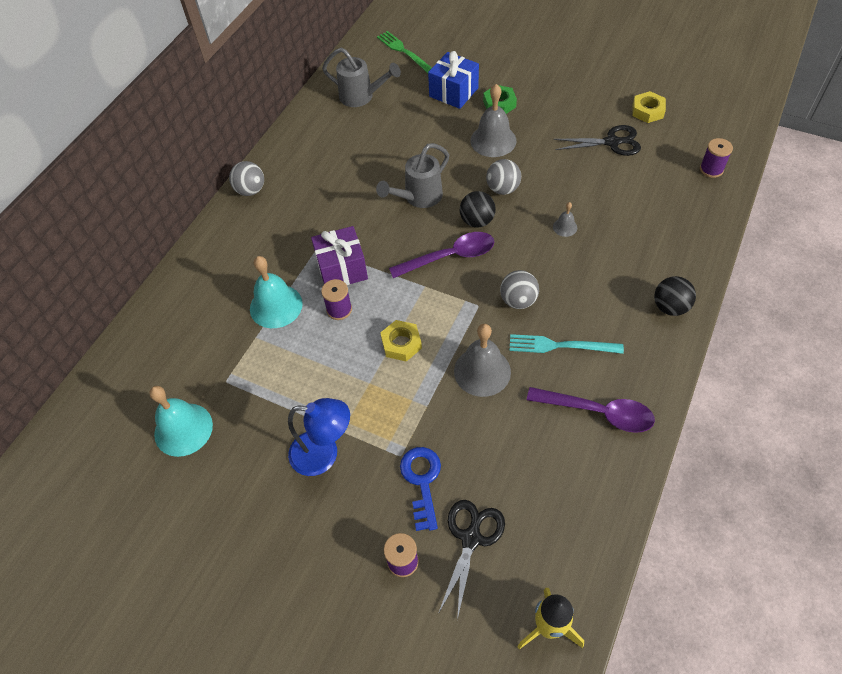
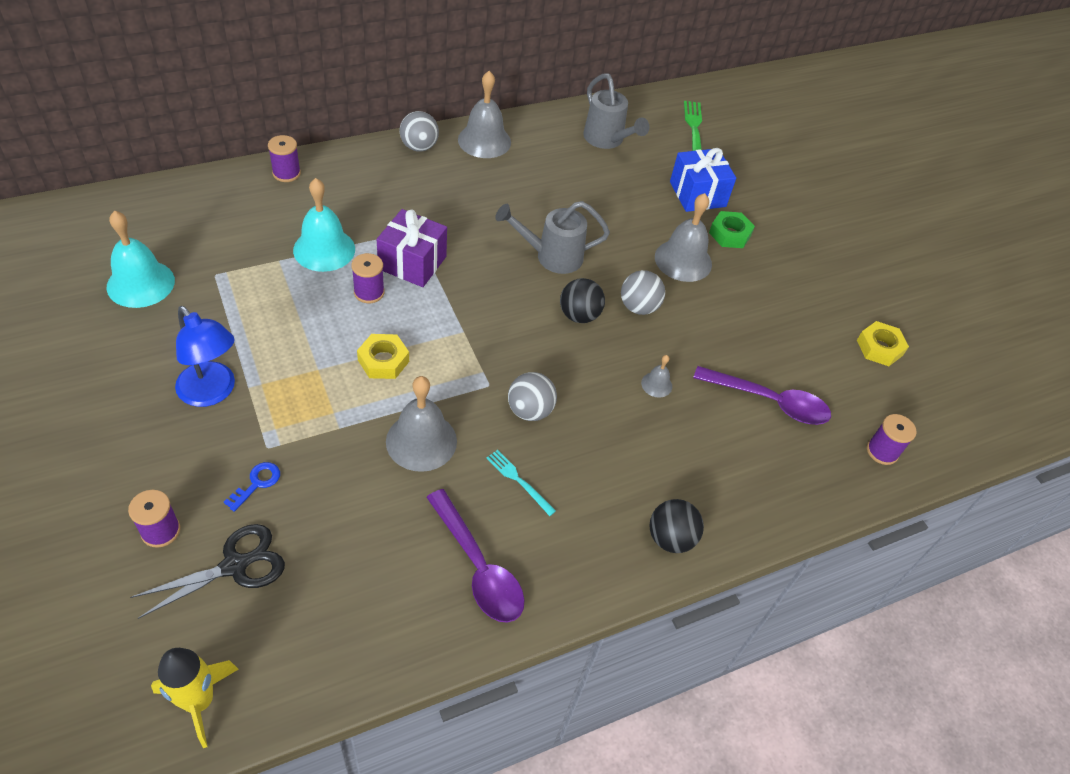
camera: 30 degrees right, 5 degrees down
purple spoon [389,232,494,278] -> purple spoon moved to [693,366,831,425]
blue key [400,447,441,531] -> blue key [224,462,280,512], size x0.60
turquoise fork [510,334,624,354] -> turquoise fork [487,450,556,516], size x0.63
black scissors [554,125,641,156] -> none
none -> purple spool [268,135,301,182]
none -> grey bell [458,71,511,158]

